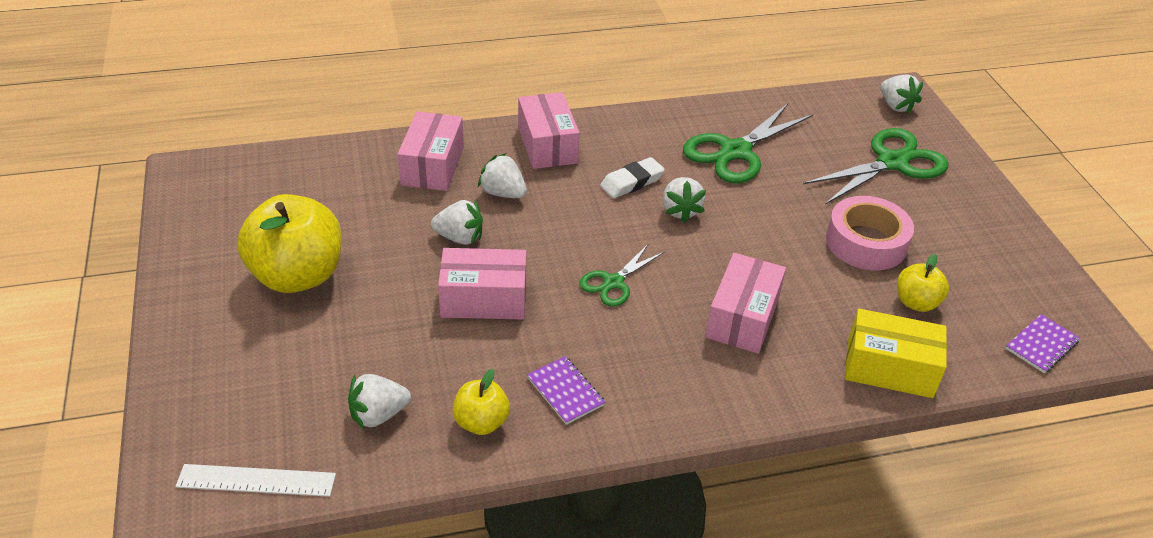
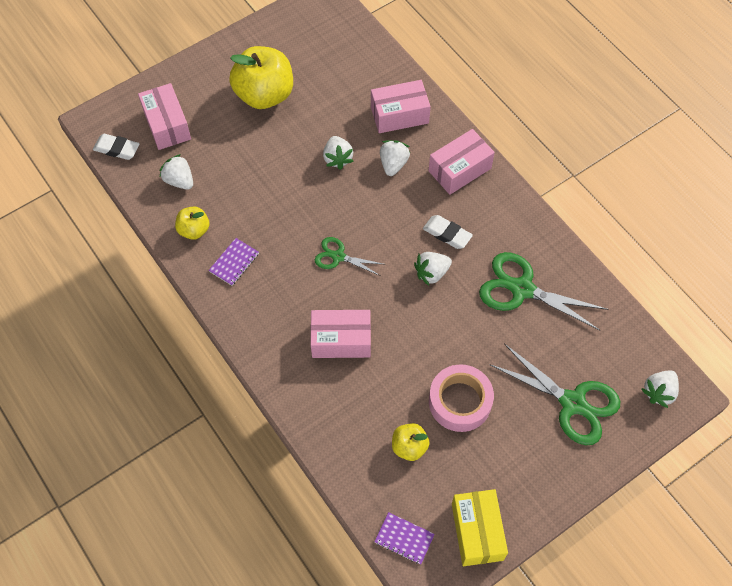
camera: 70 degrees right, 20 degrees up
white ruler [175,464,336,497] -> white eraser [93,134,140,160]
pink box [438,248,526,319] -> pink box moved to [138,83,191,150]
yellow box [845,308,947,398] -> yellow box moved to [452,489,508,566]

